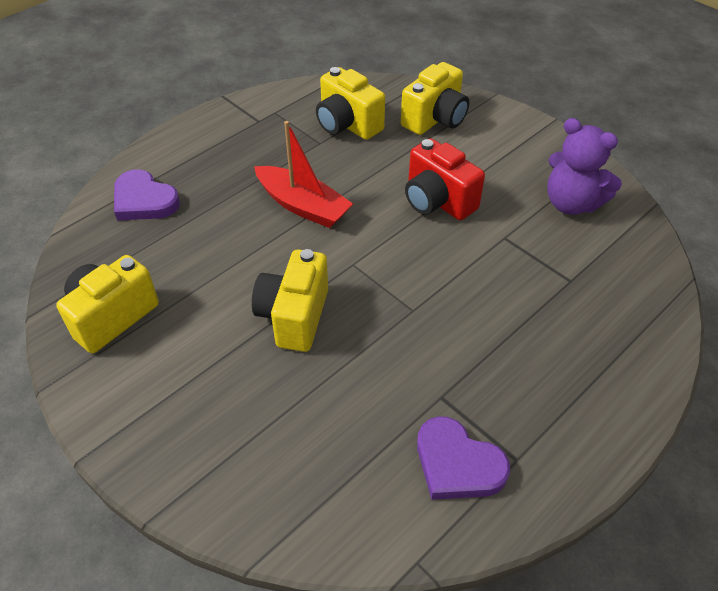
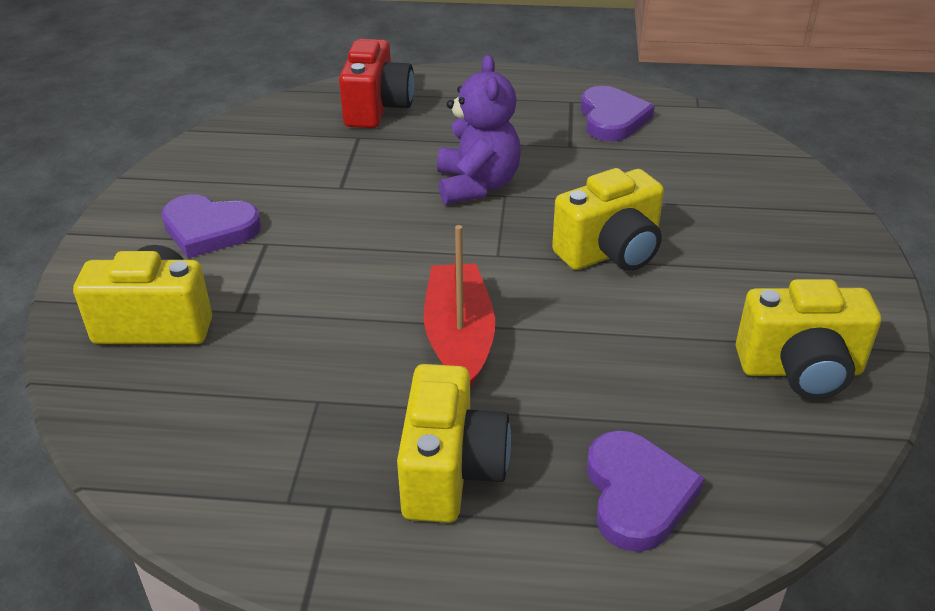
camera: 130 degrees left, 10 degrees down
yellow camera [316,67,385,140] -> yellow camera moved to [397,364,511,523]
red camera [405,138,485,220] -> red camera moved to [339,39,414,128]
purple teddy bear [547,118,622,215] -> purple teddy bear moved to [437,55,521,205]
none -> purple heart [161,195,261,258]

